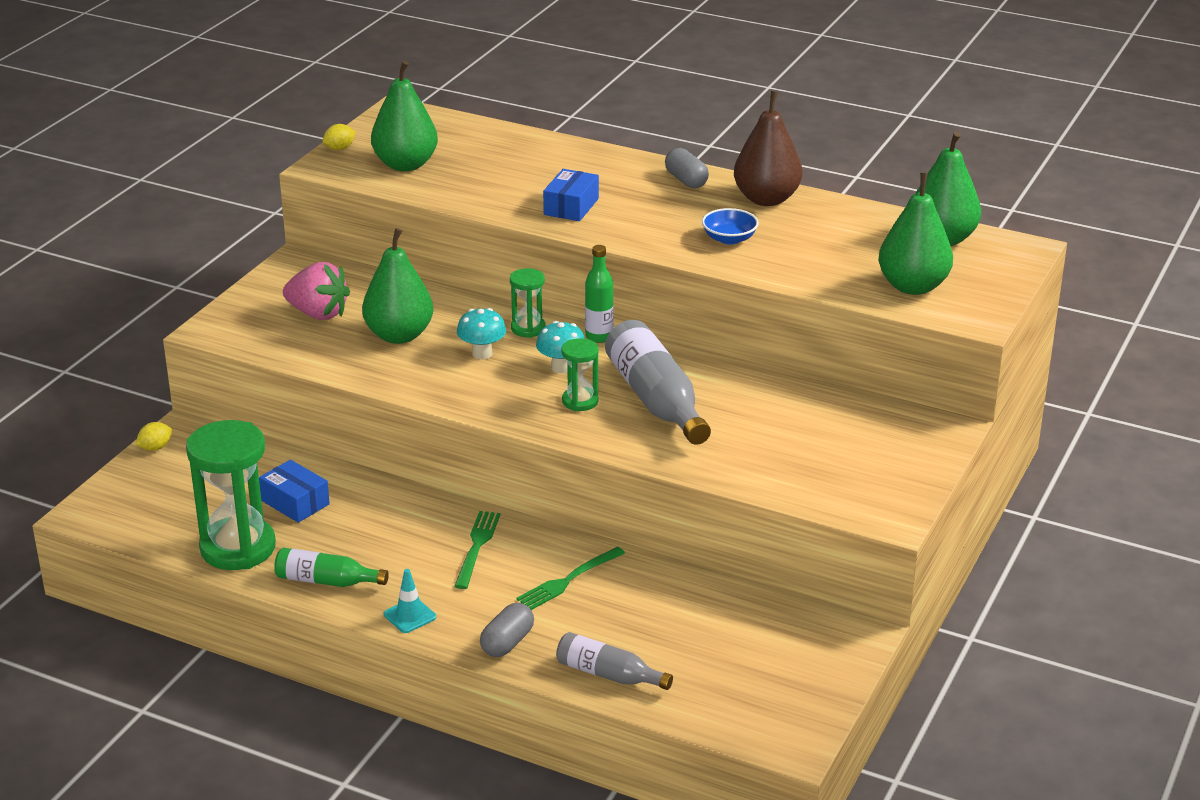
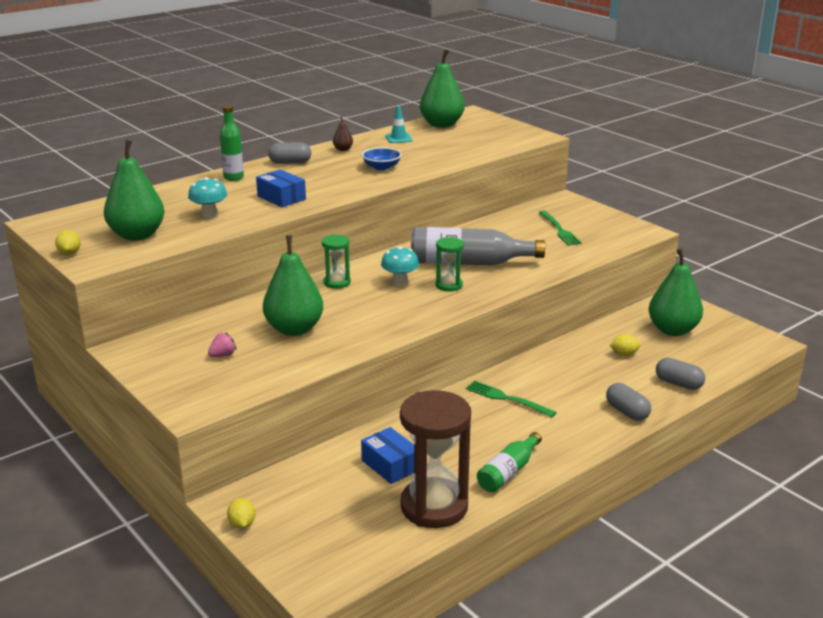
camera: 65 degrees left, 5 degrees down
green hourglass [186,420,276,570] -> brown hourglass [400,390,471,528]
blue box [259,460,330,523] -> blue box turned 75 degrees clockwise [361,427,414,484]
pink strawberry [283,262,350,320] -> pink strawberry [208,332,237,357], size x0.47
turquoise traffic cone [384,569,436,633] -> turquoise traffic cone moved to [385,106,413,143]
turquoise mushroom [457,308,506,359] -> turquoise mushroom moved to [188,177,227,218]
green fork [516,547,625,610] -> green fork moved to [538,211,582,246]
grey bottle [556,632,673,690] -> grey capsule [656,358,705,390]
green bottle [585,245,614,343] -> green bottle moved to [220,105,244,181]
brown pear [734,91,802,206] -> brown pear [333,116,353,151], size x0.42
green pear [878,173,953,295] -> green pear moved to [649,248,703,336]
none -> yellow lemon [609,334,641,356]

